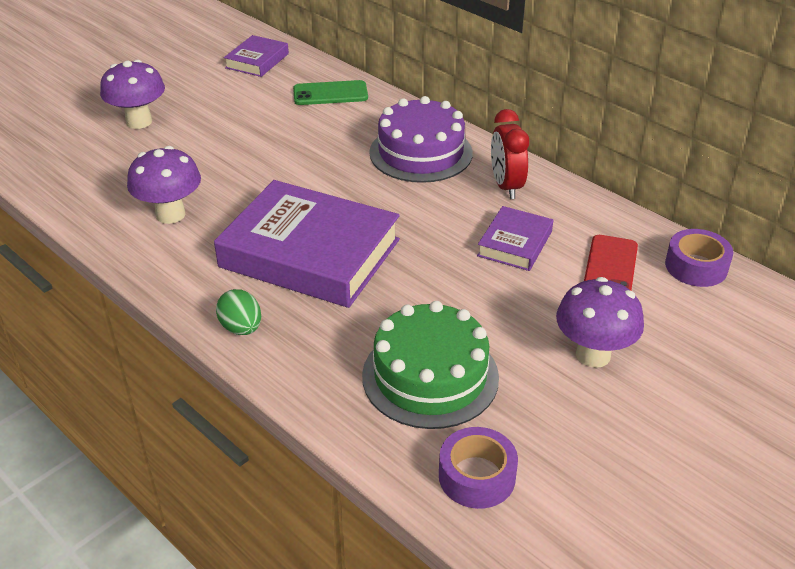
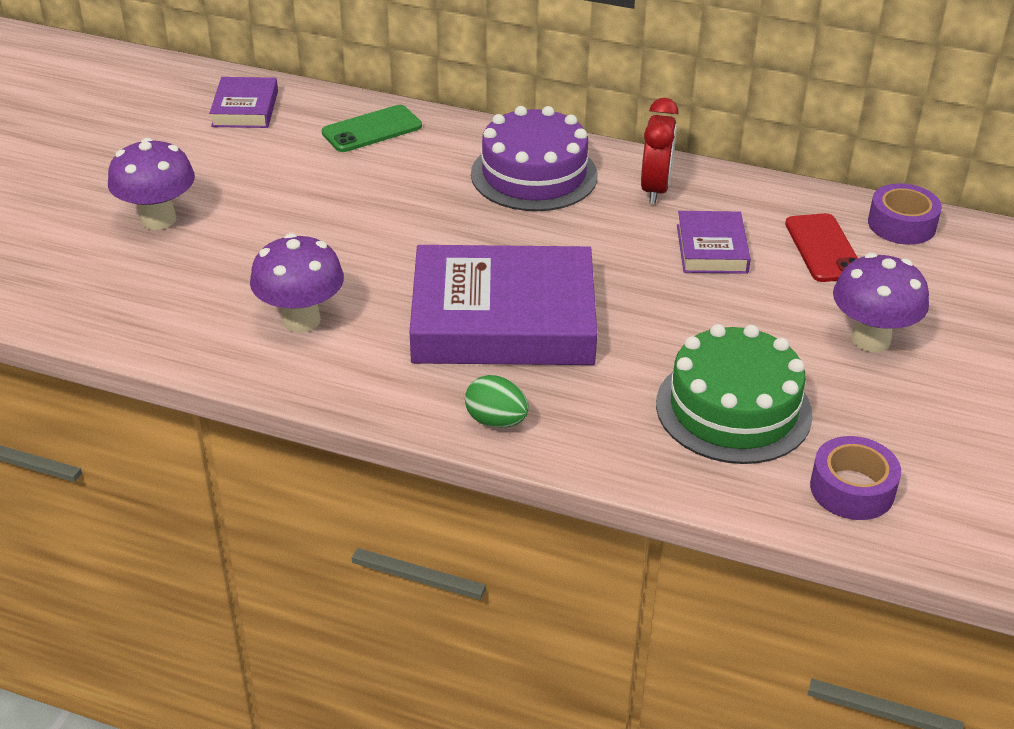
camera: 25 degrees left, 0 degrees up
red clock [491,109,529,199] -> red clock turned 135 degrees counterclockwise [641,98,679,204]

